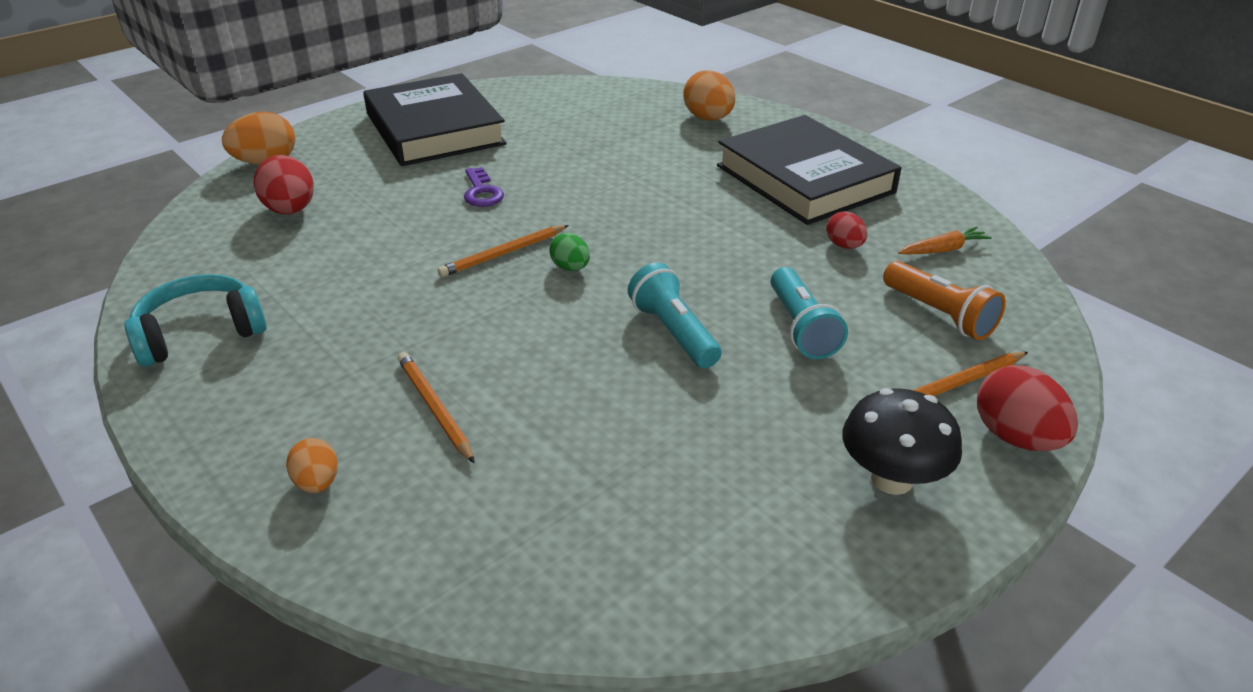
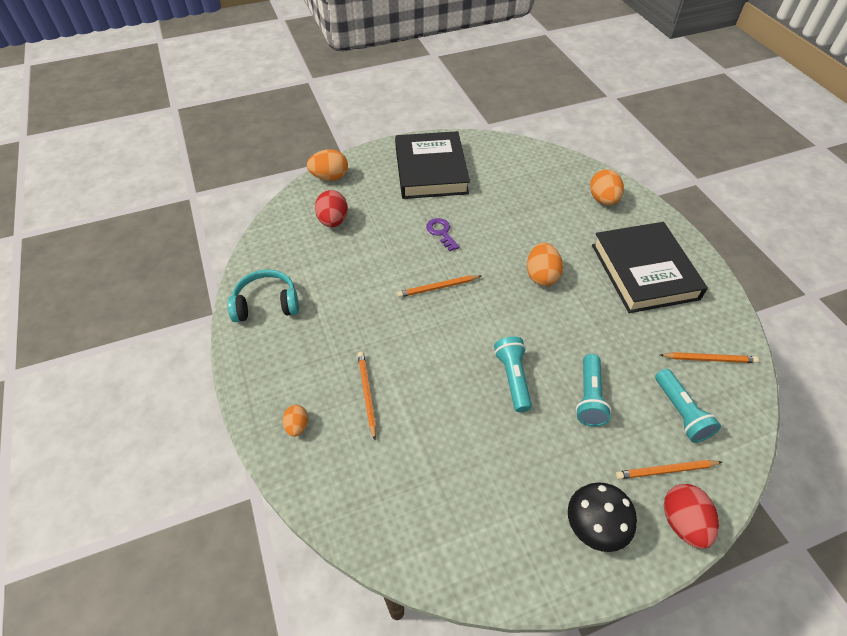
camera: 20 degrees right, 15 degrees up
purple key [464,167,504,207] -> purple key turned 150 degrees clockwise [426,218,460,251]
green egg [549,233,590,271] -> none
red egg [826,211,867,249] -> none
orange flashlight [883,261,1006,340] -> turquoise flashlight [655,369,721,443]
orange carrot [898,226,992,255] -> orange pencil [660,352,759,363]
none -> orange egg [527,243,563,286]

